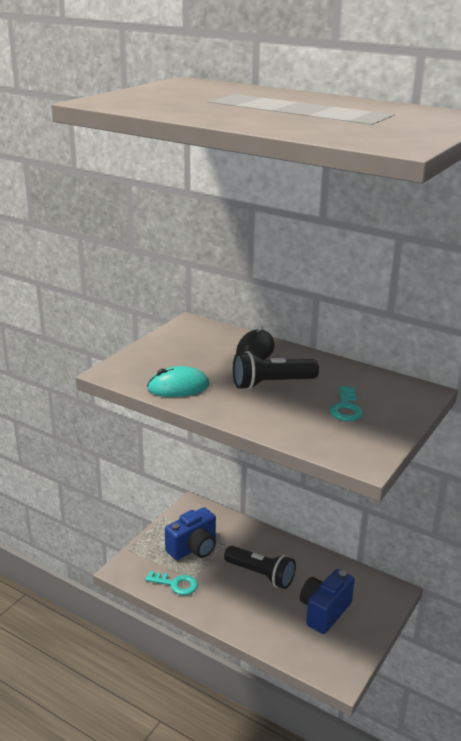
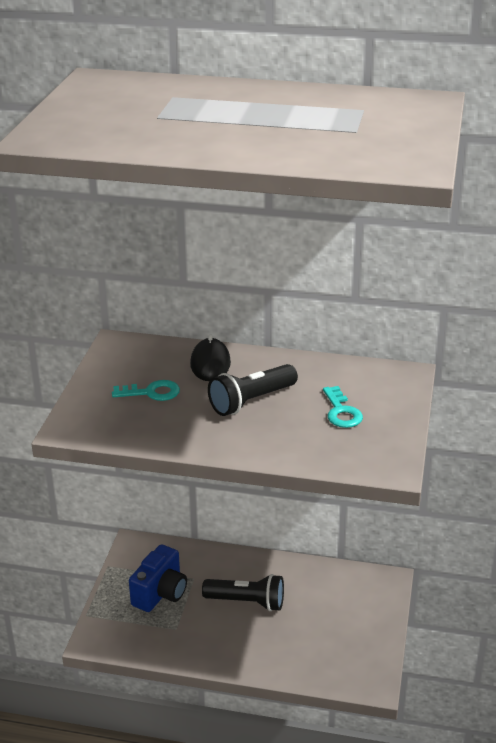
camera: 20 degrees left, 5 degrees up
turquoise key [145,571,198,595] -> turquoise key moved to [112,380,180,401]
turquoise mouse [147,366,209,397] -> none
blue camera [300,569,355,634] -> none

